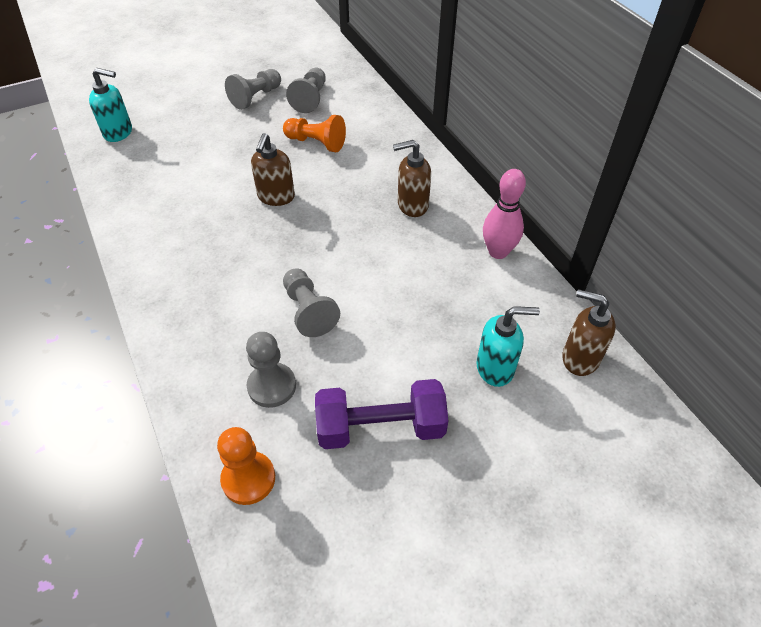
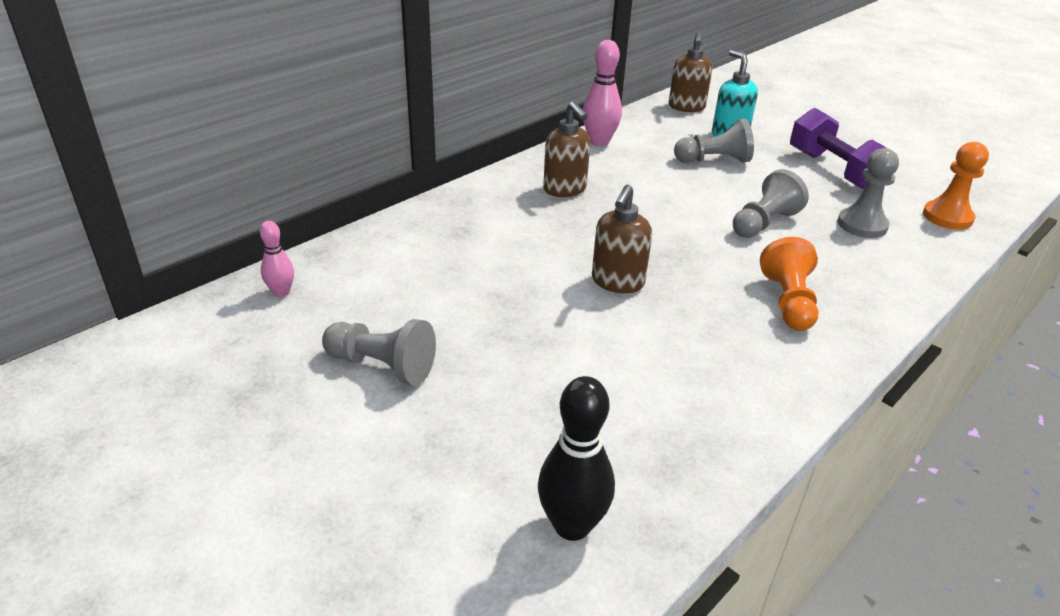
camera: 110 degrees left, 15 degrees down
turquoise soap dispenser [89,68,132,142] -> black bowling pin [538,376,615,541]
brown soap dispenser [251,133,295,206] -> brown soap dispenser turned 120 degrees clockwise [592,184,652,293]
orange pawn [283,115,346,152] -> orange pawn moved to [760,237,819,331]
grey pawn [286,68,326,113] -> grey pawn moved to [674,119,754,163]
none -> pink bowling pin [260,221,294,297]

